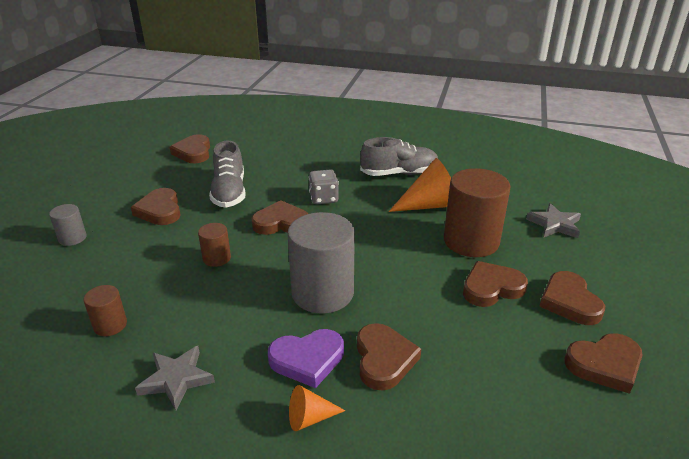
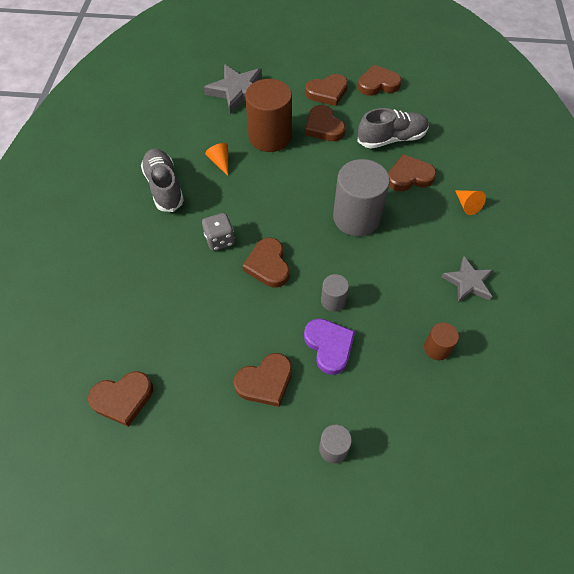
camera: 100 degrees left, 25 degrees up
brown cylinder [198,223,231,267] -> grey cylinder [321,274,349,312]
grey shoe [209,141,246,208] -> grey shoe moved to [357,108,429,149]
purple heart [268,329,344,388] -> purple heart moved to [304,319,355,375]
orange cone [389,158,451,212] -> orange cone [205,143,228,176], size x0.52
grey star [526,203,581,238] -> grey star [204,64,262,114], size x1.53
brown heart [565,333,643,394] -> brown heart turned 75 degrees counterclockwise [358,65,402,96]

